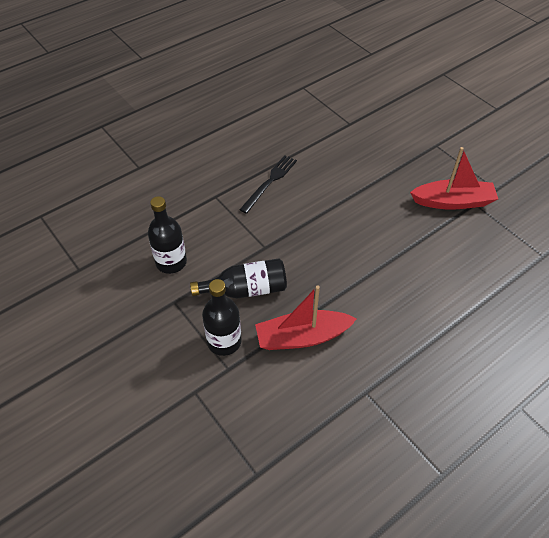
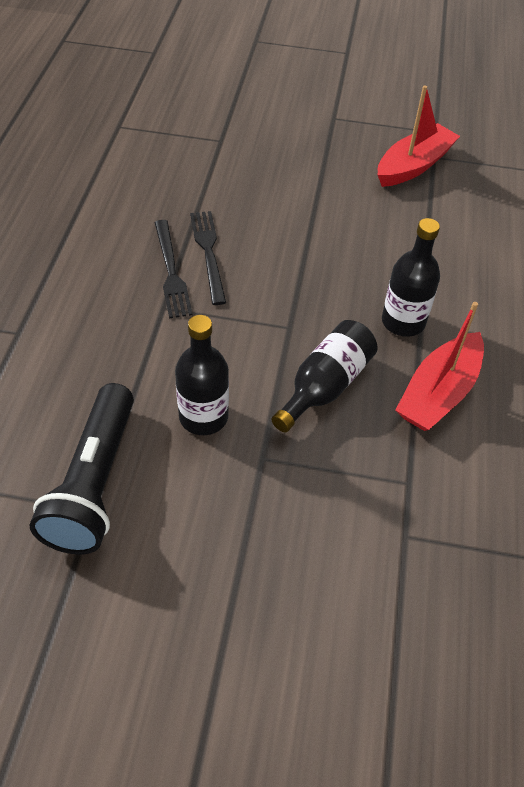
camera: 45 degrees left, 0 degrees up
black bottle [202,279,242,356] -> black bottle moved to [382,218,440,337]
none -> black flashlight [29,383,134,555]
none -> black fork [154,220,193,318]

